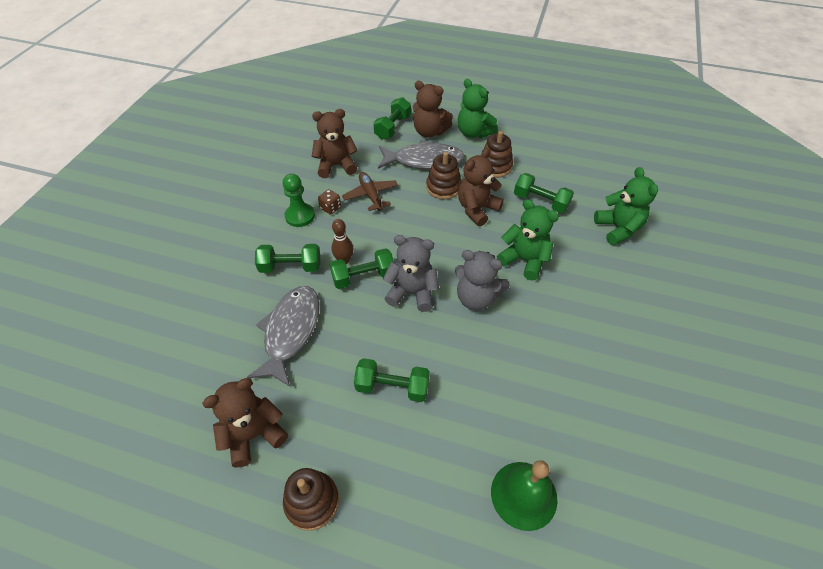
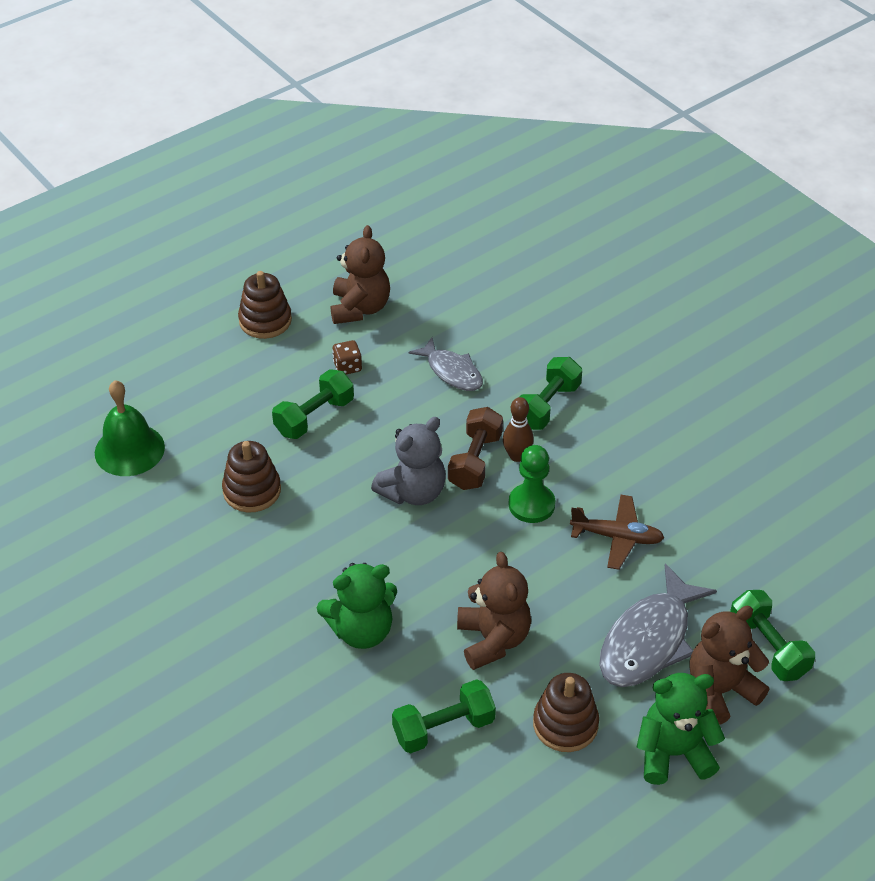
camera: 125 degrees right, 5 degrees down
grey fish [246,286,320,387] -> grey fish [409,337,483,391], size x0.62
green pawn [282,174,315,227] -> green pawn moved to [508,445,555,523]
brown teddy bear [312,109,358,178] -> none
brown dice [318,189,341,215] -> brown dice moved to [332,340,362,375]
green dumbbell [330,248,394,289] -> brown dumbbell [448,407,503,490]
brown stacking toy [426,152,462,199] -> brown stacking toy moved to [222,441,281,512]
grey teddy bear [455,250,510,311] -> none
green teddy bear [594,167,658,245] -> none

